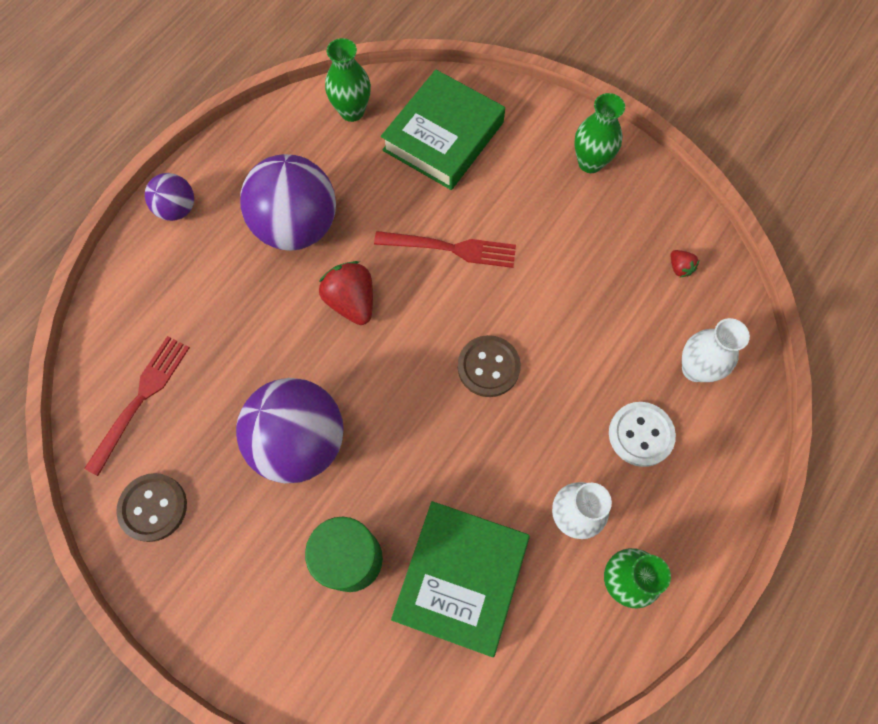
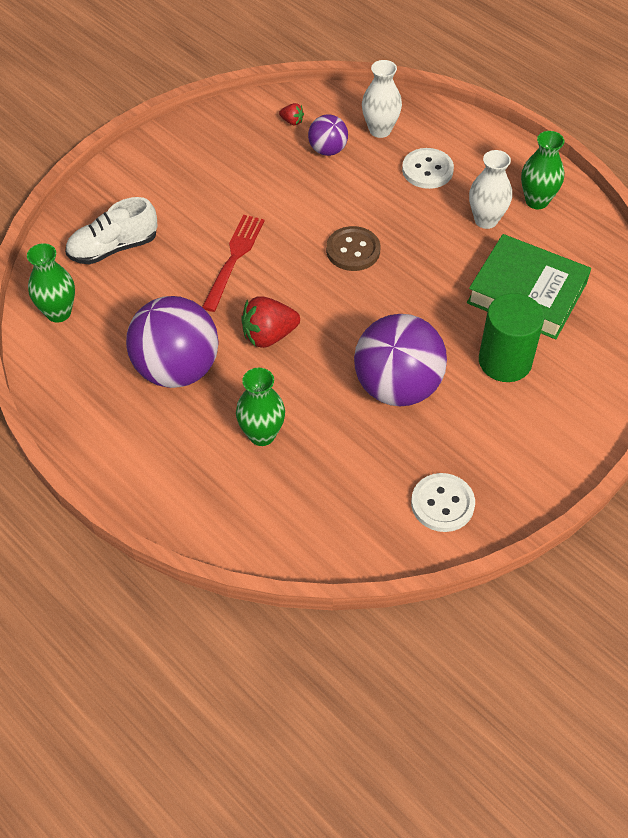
camera: 80 degrees left, 15 degrees down
red fork [84,336,190,476] -> none
brown button [116,473,187,542] -> white button [411,473,475,532]
purple ball [145,173,194,221] -> purple ball moved to [308,114,348,156]
green book [381,70,505,190] -> white shoe [65,197,158,264]
green vase [574,93,625,173] -> green vase moved to [236,368,285,446]
red strawberry [671,250,699,277] -> red strawberry turned 45 degrees clockwise [279,103,304,125]

